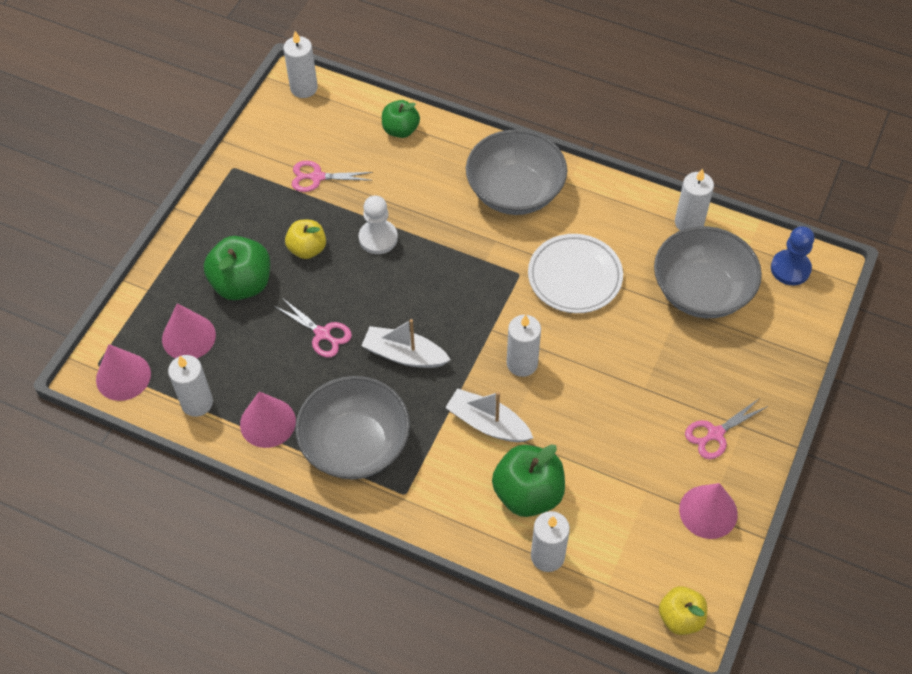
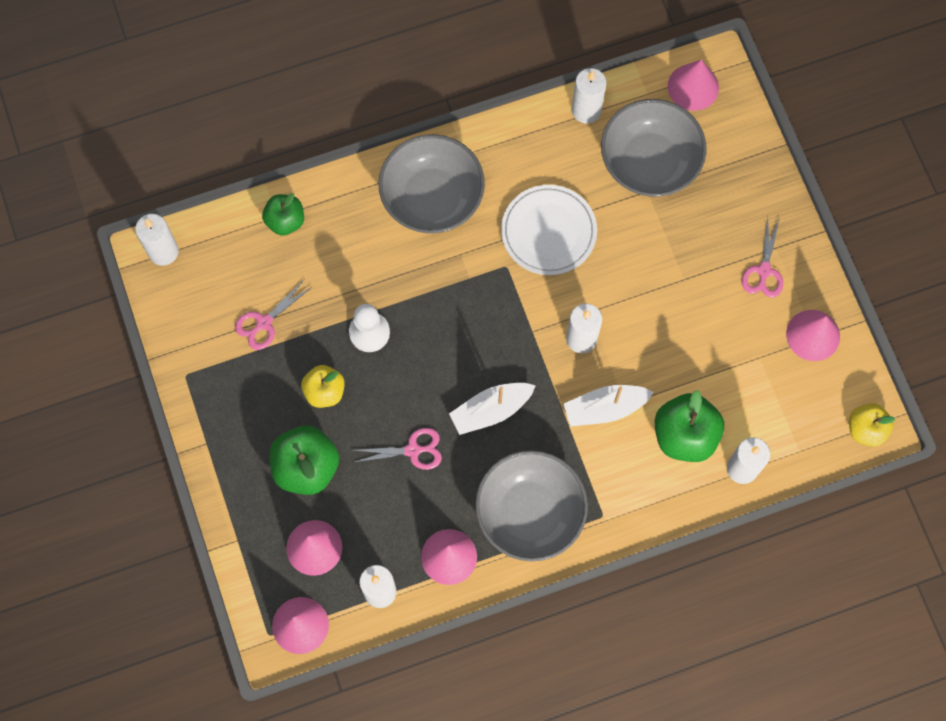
camera: 45 degrees left, 15 degrees up
blue pawn [771,226,814,285] -> pink cone [668,60,719,111]

